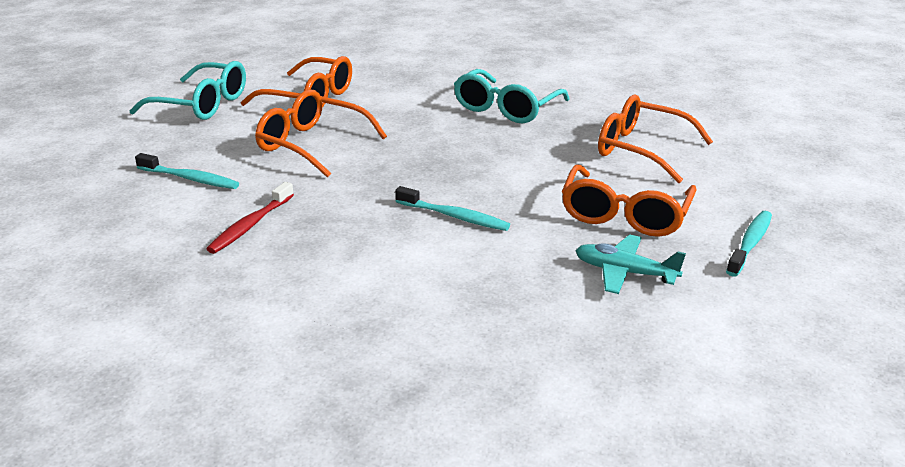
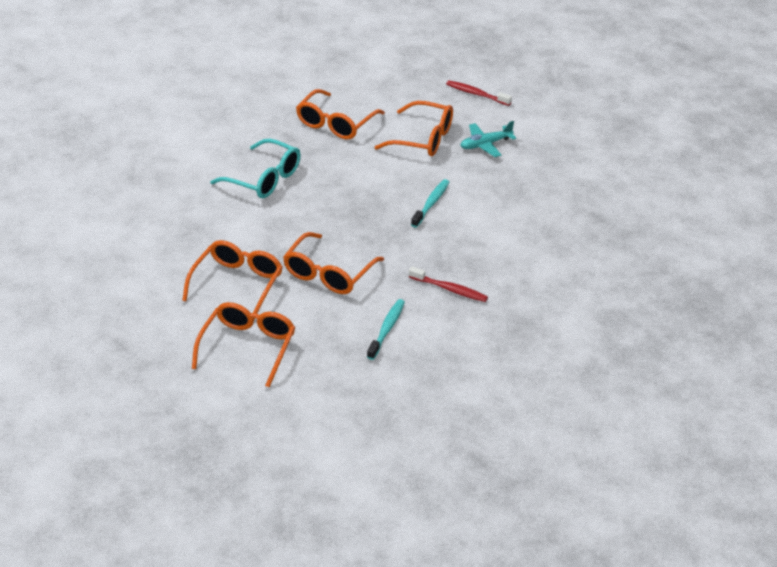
camera: 90 degrees left, 10 degrees up
turquoise glasses [130,61,246,120] -> orange glasses [192,302,295,387]
turquoise plane [575,235,686,294] -> turquoise plane turned 45 degrees clockwise [460,121,516,157]
turquoise toothbrush [726,211,772,277] -> none
none -> red toothbrush [446,81,512,106]

